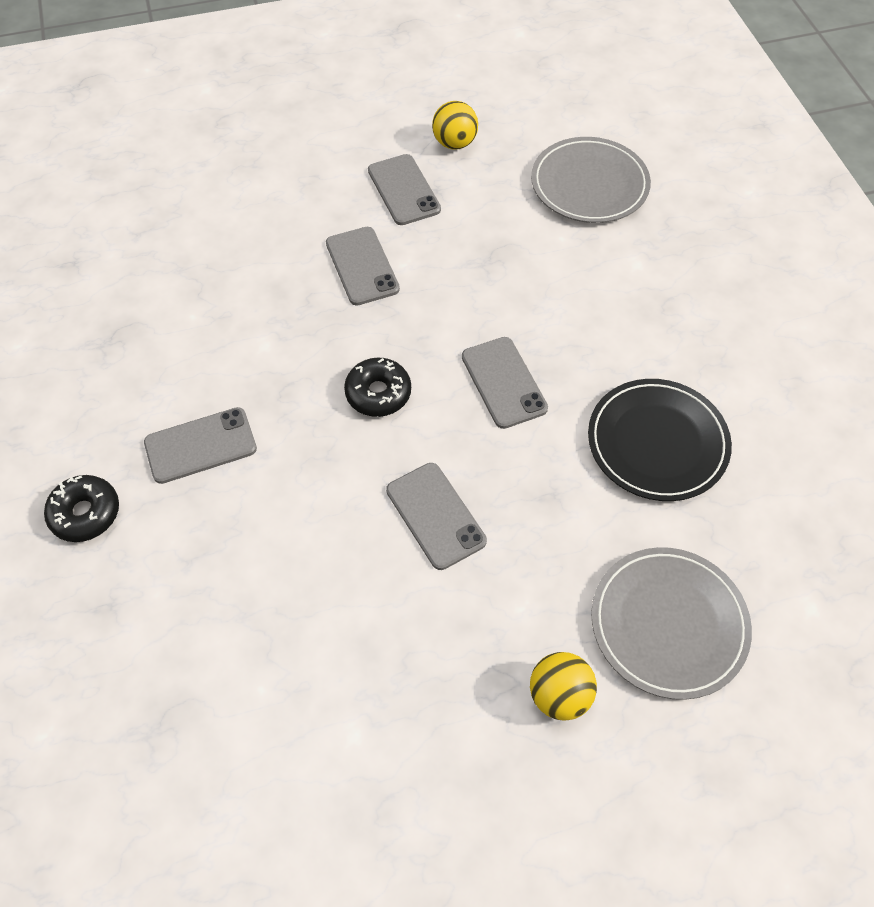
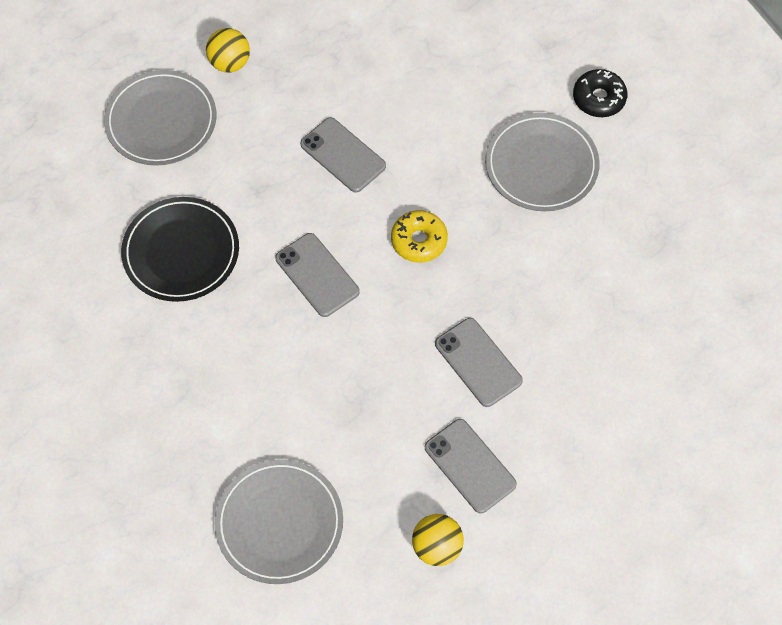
camera: 165 degrees right, 5 degrees up
grey phone [144,407,257,484] -> grey plate [485,113,600,211]
black donut [344,358,411,417] -> yellow donut [391,210,448,263]

